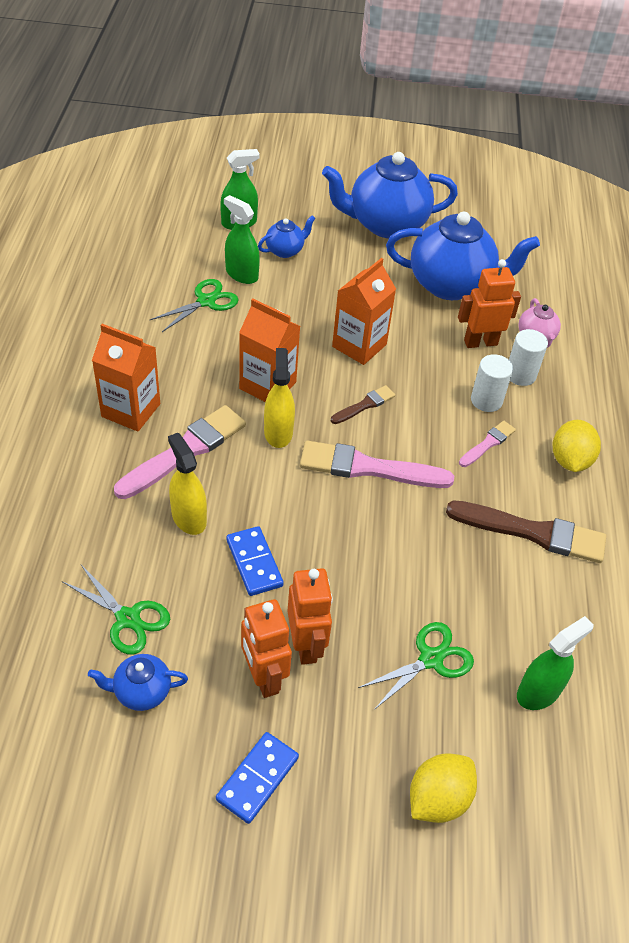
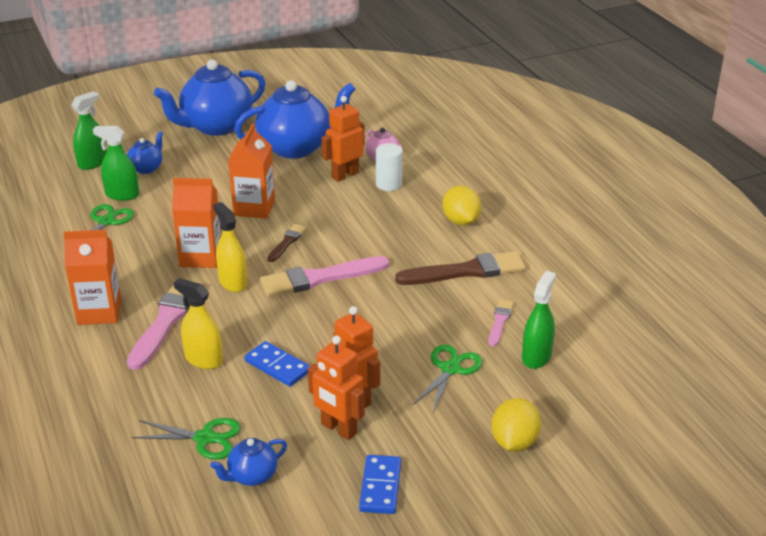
camera: 25 degrees left, 15 degrees down
pink brush [459,421,516,467] -> pink brush moved to [488,299,514,347]
white cylinder [471,354,513,412] -> none

